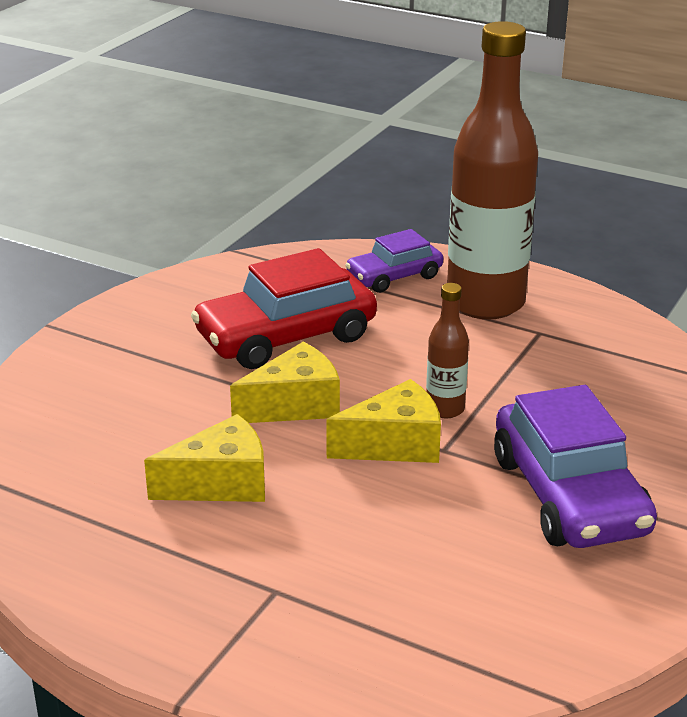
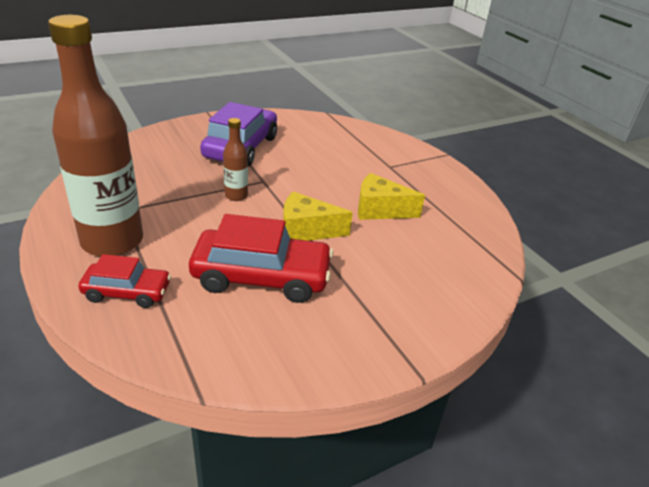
camera: 150 degrees left, 5 degrees up
yellow cheese [326,379,441,463] -> none
purple car [345,229,443,293] -> red car [78,254,171,308]

